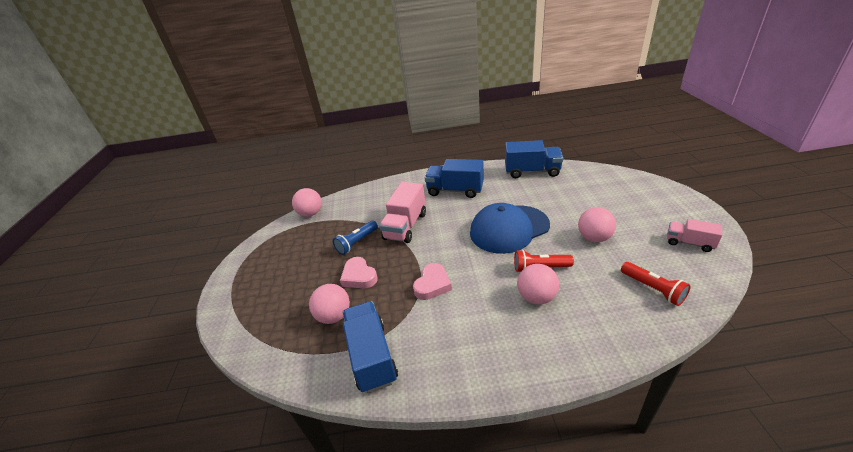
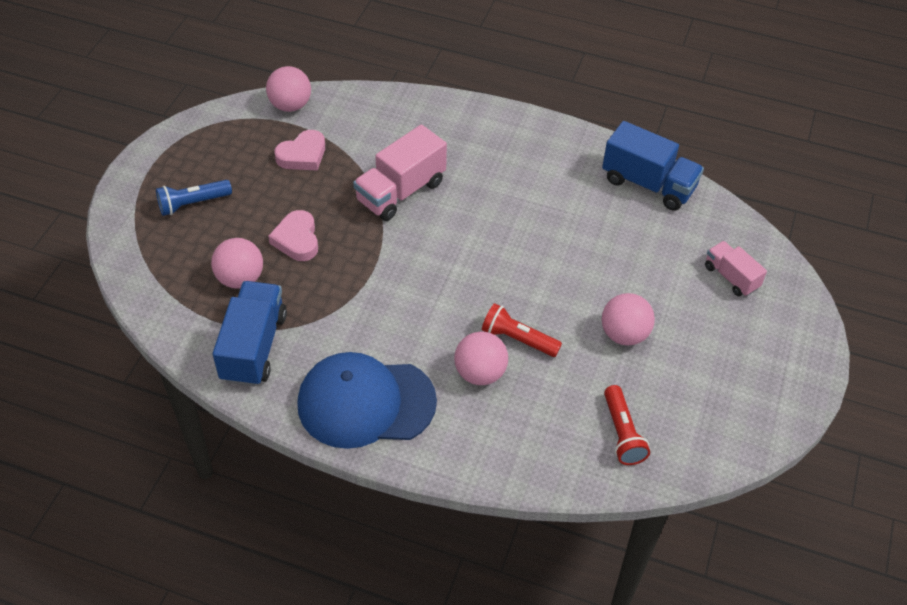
camera: 20 degrees right, 15 degrees up
blue flashlight [333,221,378,255] -> blue flashlight moved to [156,180,232,216]
pink heart [413,263,452,300] -> pink heart moved to [275,130,325,171]
blue truck [425,159,484,198] -> none
blue cap [470,203,550,254] -> blue cap moved to [297,352,437,449]
pink truck [667,219,722,252] -> pink truck moved to [705,241,767,297]

